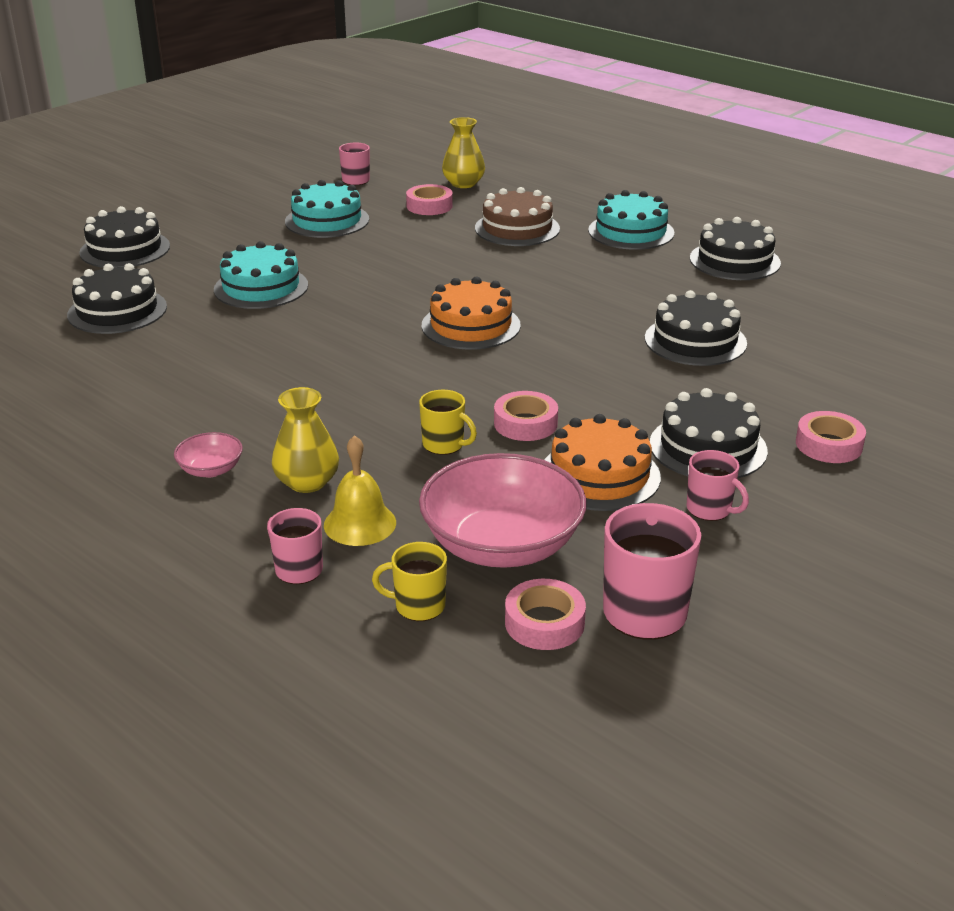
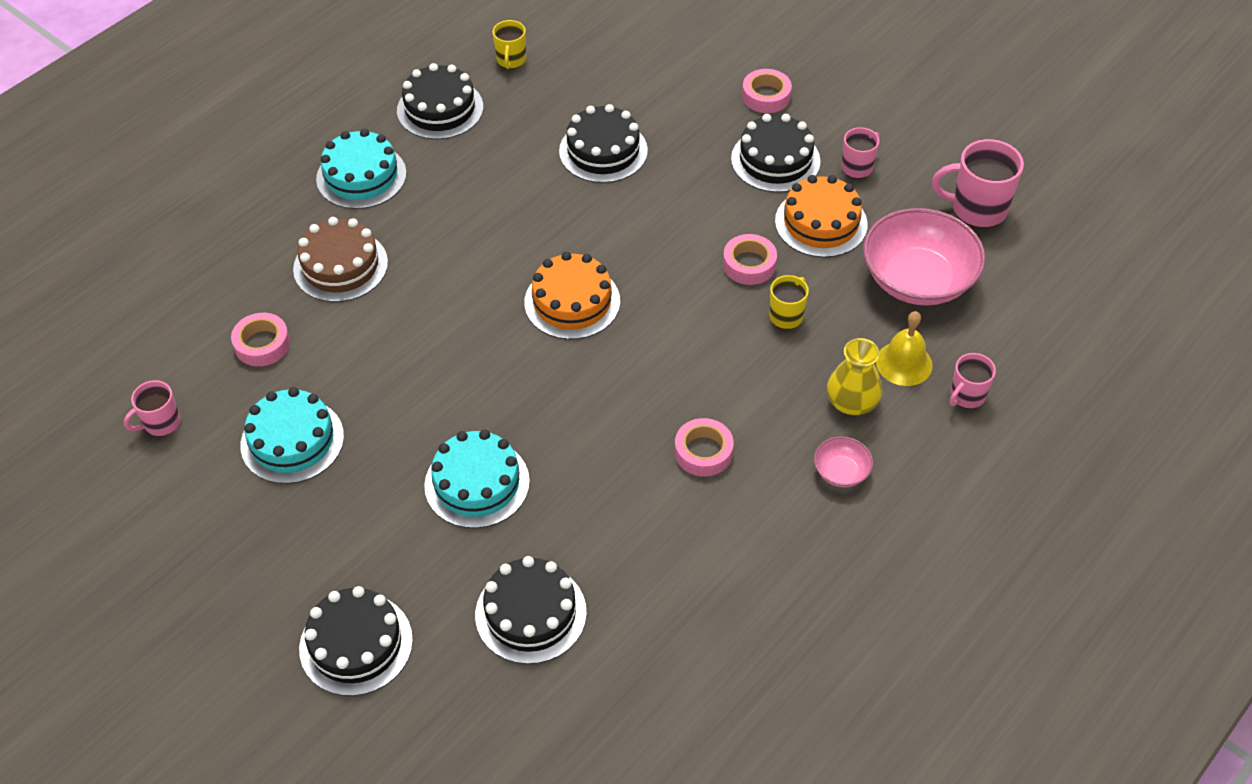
camera: 90 degrees left, 20 degrees up
yellow mug [372,542,447,621] -> yellow mug moved to [493,20,526,69]
yellow vase [442,117,485,188] -> none
pink tape [505,579,586,650] -> pink tape moved to [675,418,734,477]

